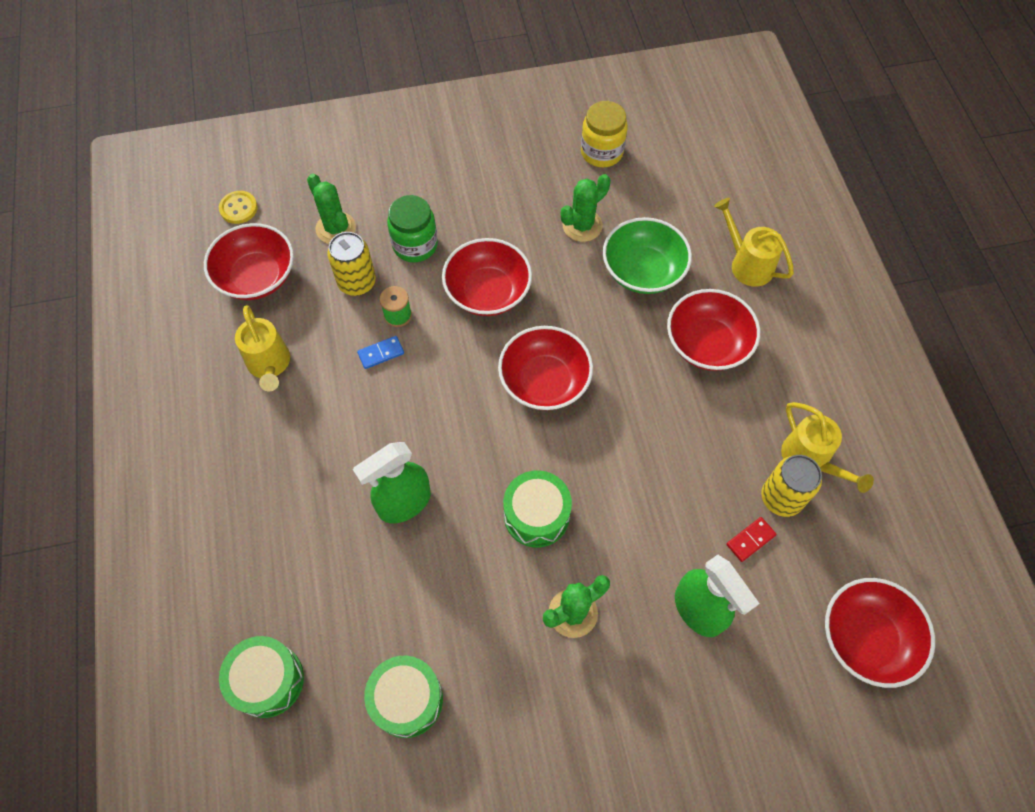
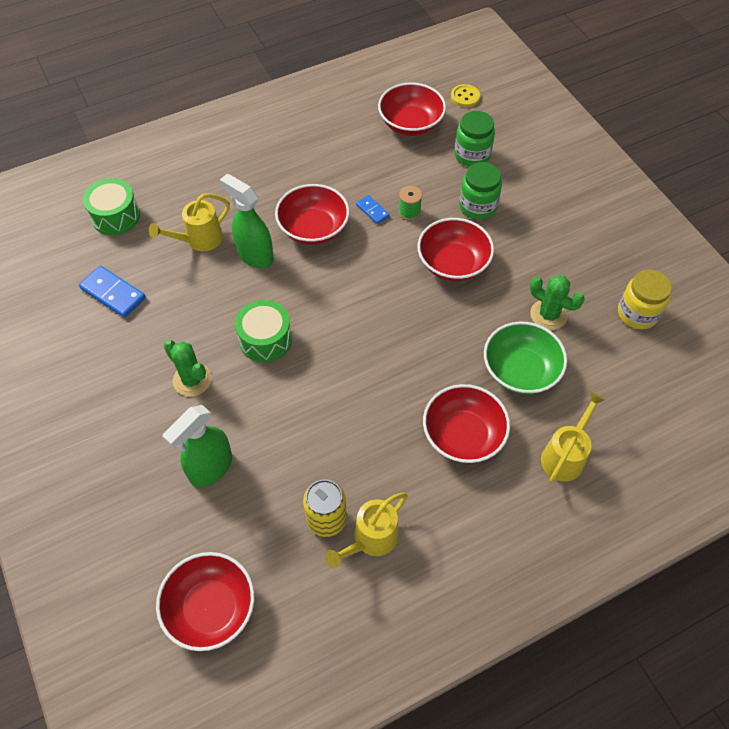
camera: 75 degrees right, 5 degrees down
yellow watering can [235,305,290,391] -> yellow watering can moved to [149,193,230,251]
green cactus [307,173,356,244] -> green jar [454,111,495,167]
yellow can [327,232,376,296] -> none
green drum [364,656,443,738] -> blue domino [79,265,146,318]
red bowl [498,326,593,410] -> red bowl moved to [275,184,349,245]
red domino [726,517,776,562] -> none

